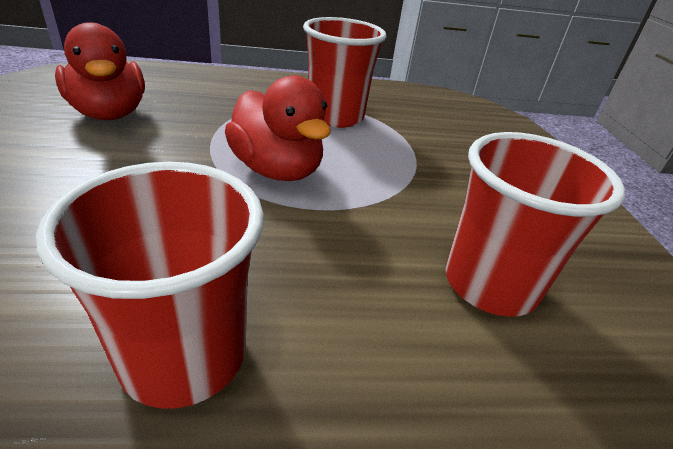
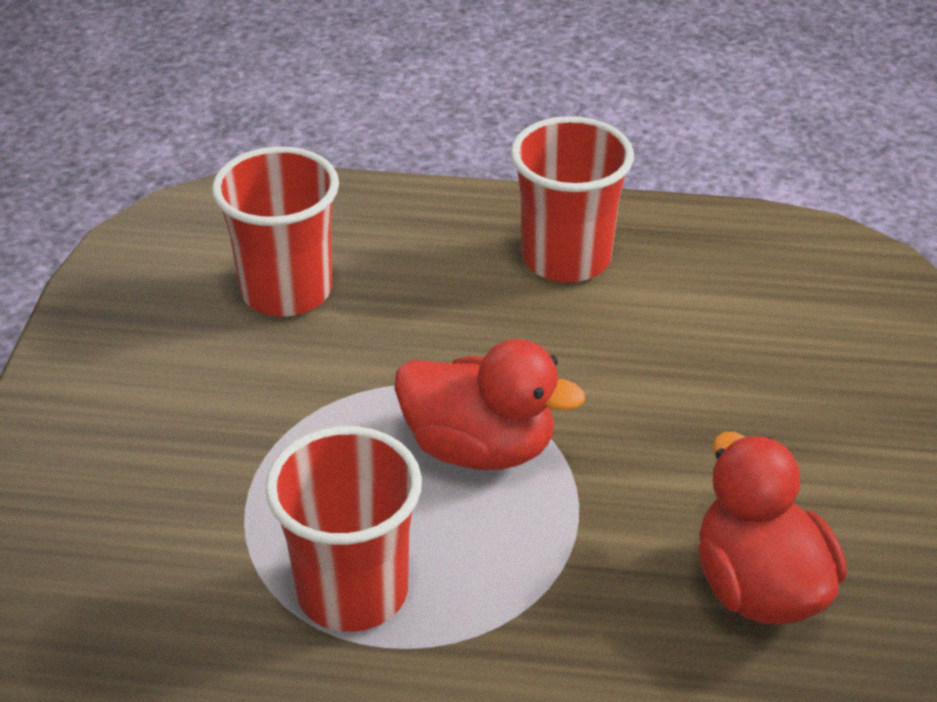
camera: 165 degrees left, 5 degrees up
red duck [225,75,331,181] -> red duck turned 135 degrees clockwise [394,339,585,470]

